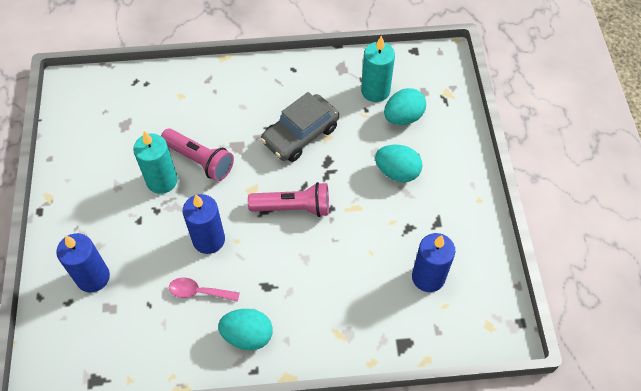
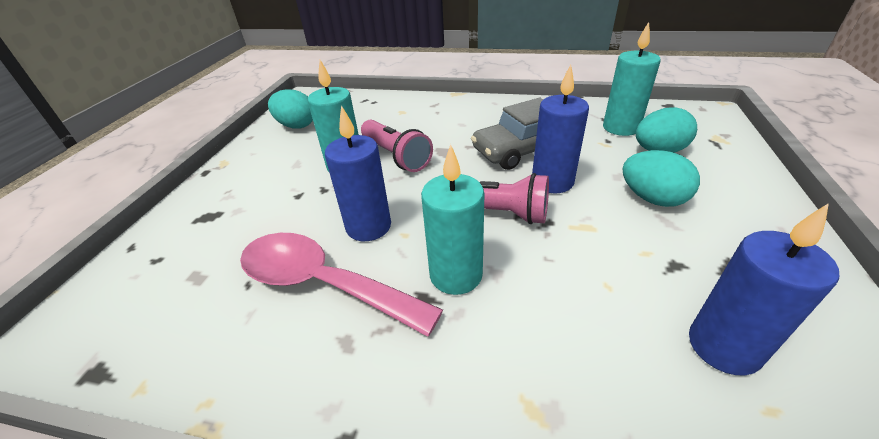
camera: 20 degrees right, 20 degrees down
blue candle [56,233,110,293] -> blue candle moved to [532,64,589,193]
pink spoon [169,278,240,302] -> pink spoon [240,233,443,337], size x2.01
turquoise egg [218,309,273,350] -> turquoise egg moved to [268,89,313,129]
none -> turquoise candle [421,144,485,295]

